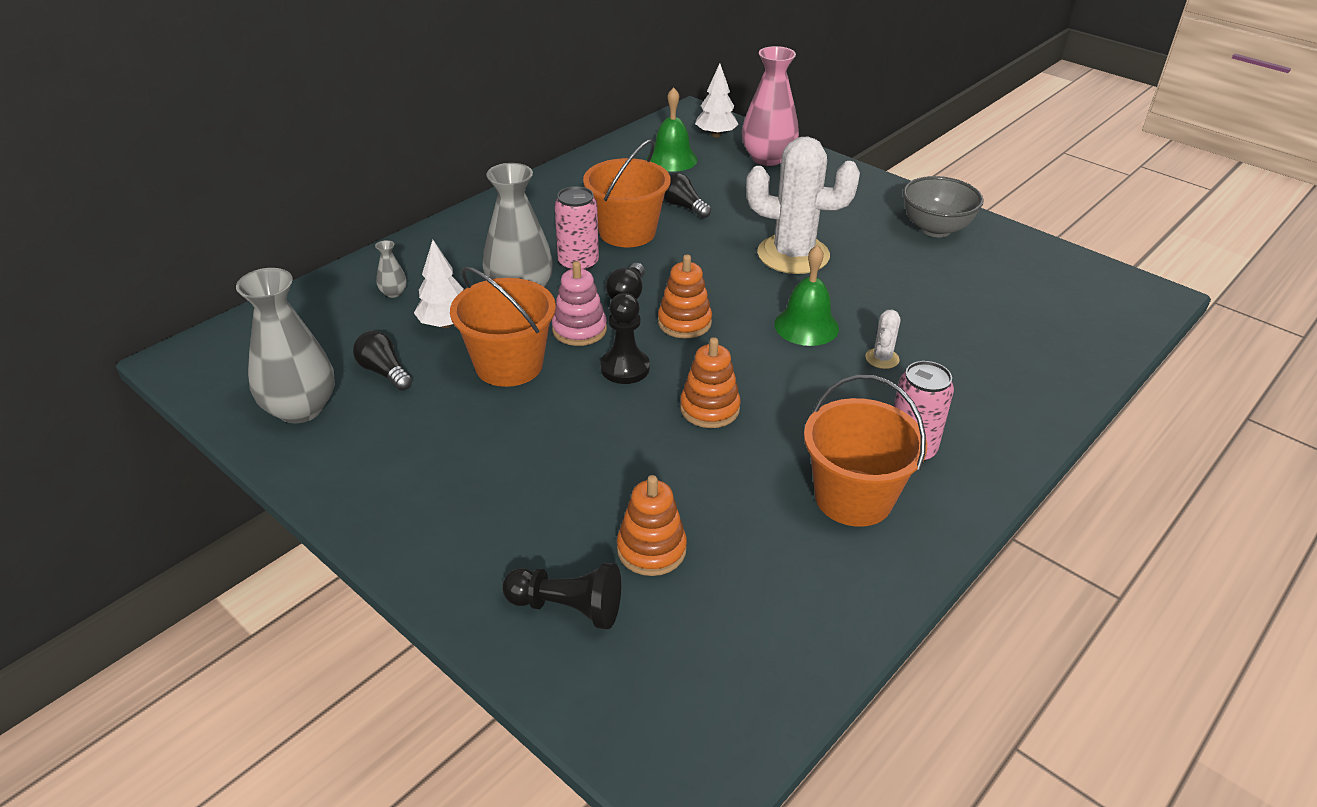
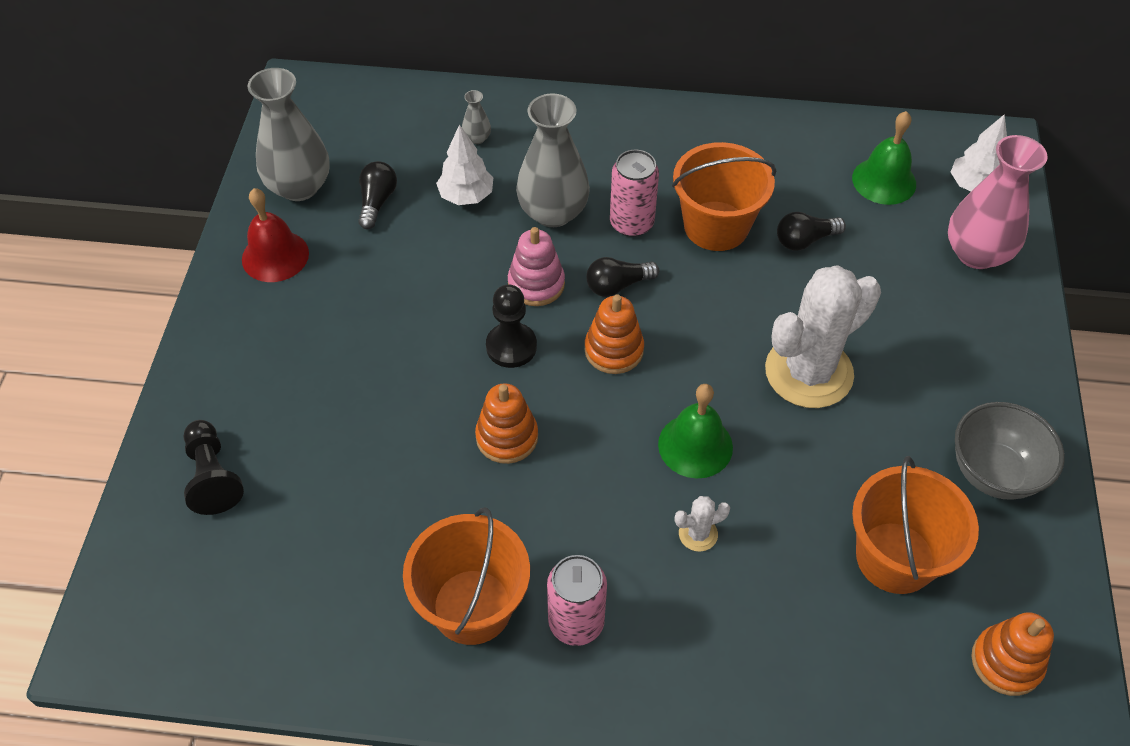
camera: 55 degrees right, 15 degrees up
orange bucket [450,266,556,387] -> orange bucket moved to [852,456,979,594]
orange stacking toy [617,475,687,576] -> orange stacking toy moved to [971,612,1054,696]
black light bulb [664,173,711,218] -> black light bulb turned 120 degrees counterclockwise [777,212,846,251]
white cactus [746,136,860,274] -> white cactus turned 75 degrees clockwise [765,265,881,408]
none -> red bell [242,188,309,282]

